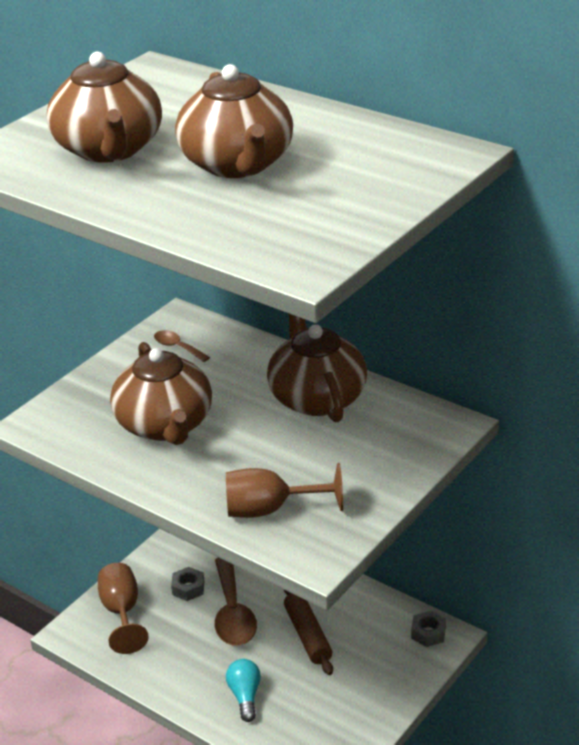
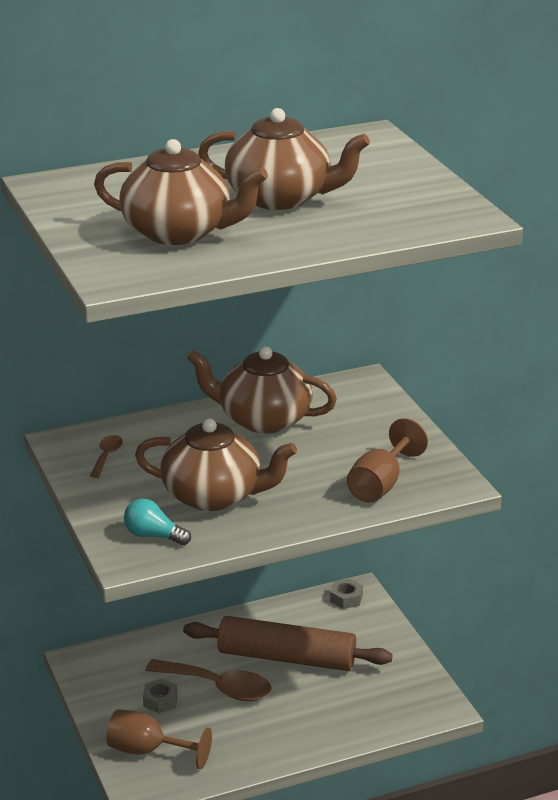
camera: 60 degrees left, 5 degrees down
brown spoon [154,330,210,362] -> brown spoon turned 120 degrees clockwise [90,435,123,478]
turquoise light bulb [226,659,261,722] -> turquoise light bulb moved to [124,499,191,545]
brown rolling pin [284,590,333,675] -> brown rolling pin [183,616,392,671], size x1.68

